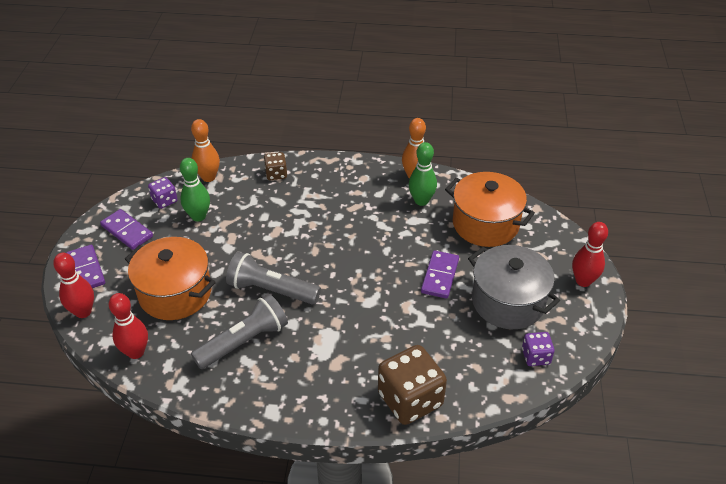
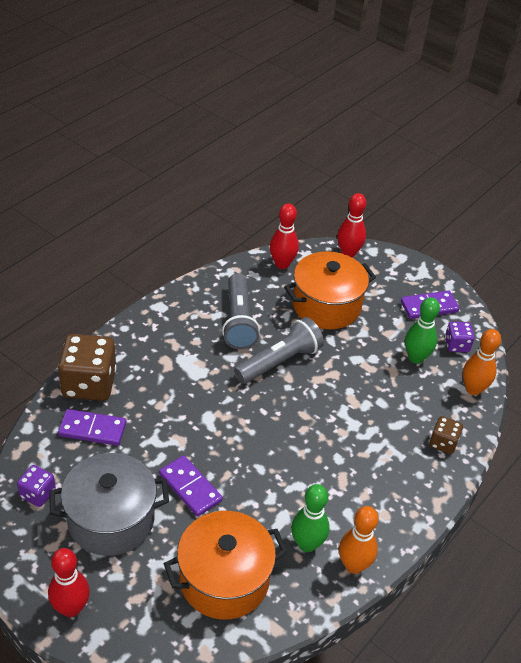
camera: 120 degrees right, 0 degrees up
purple domino [66,245,105,288] -> purple domino moved to [58,409,126,446]

